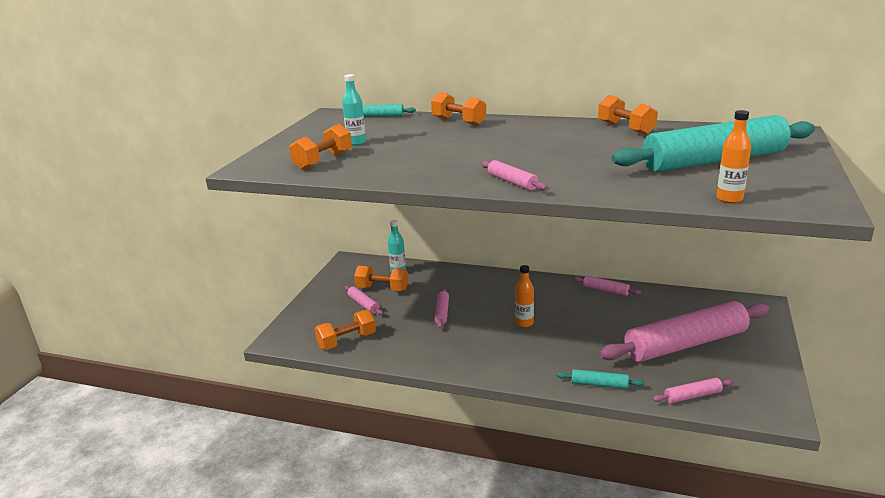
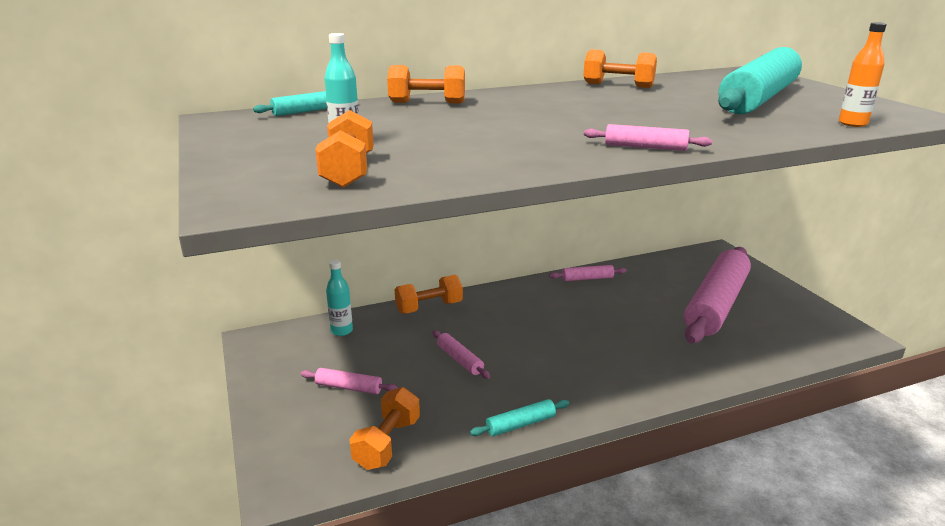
camera: 40 degrees left, 0 degrees up
orange dumbbell [354,266,408,291] -> orange dumbbell moved to [395,275,463,314]
orange bottle [515,265,534,327] -> none
turquoise rolling pin [556,369,645,389] -> turquoise rolling pin moved to [470,399,569,436]
pink rolling pin [653,378,734,403] -> none

